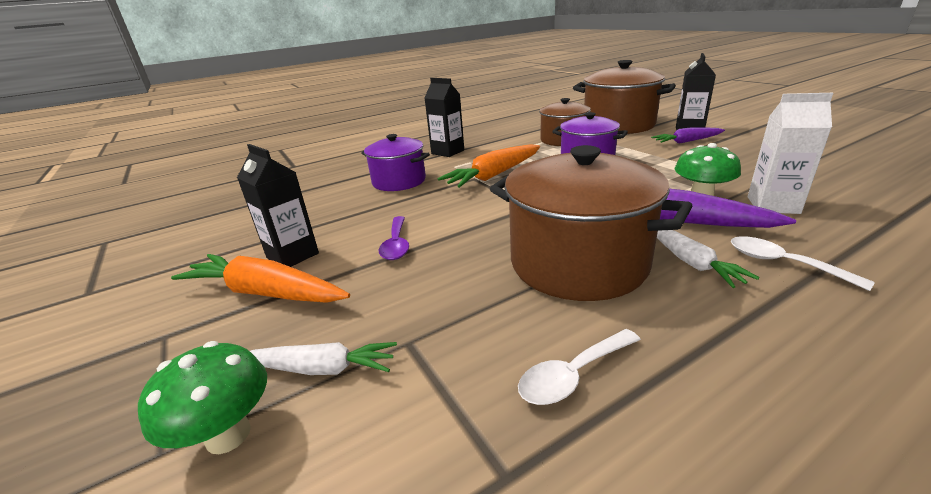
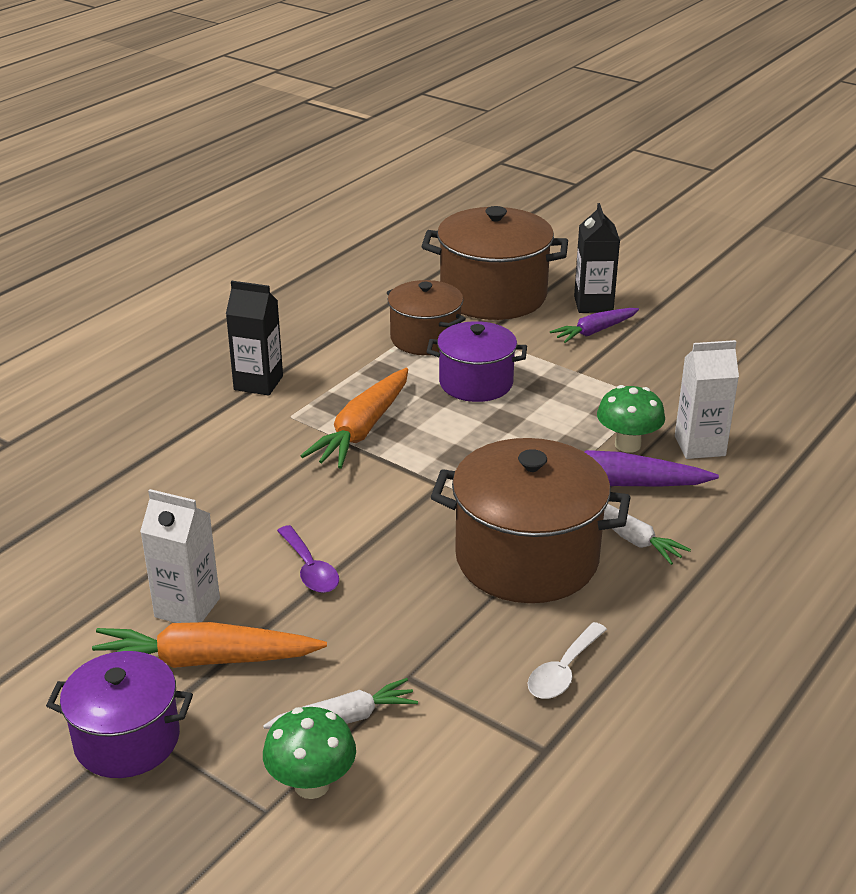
camera: 25 degrees left, 5 degrees up
black carton [237,144,319,267] -> white carton [140,489,220,623]
purple pot [361,134,430,191] -> purple pot moved to [46,651,193,778]
white spoon [731,236,875,291] -> none

